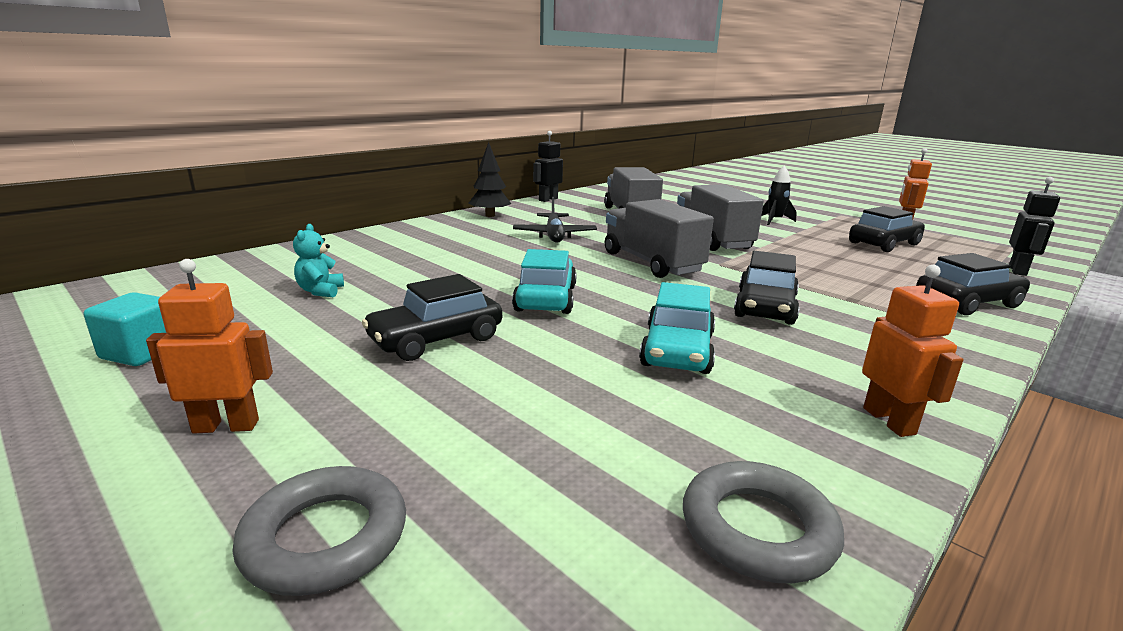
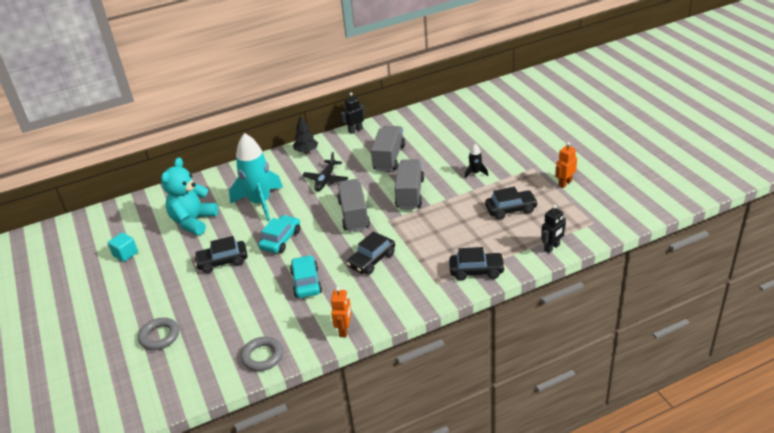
camera: 25 degrees right, 15 degrees up
orange robot [146,259,273,434] -> none
turquoise teddy bear [293,224,344,297] -> turquoise teddy bear [161,158,218,235], size x2.33
turquoise car [639,282,715,374] -> turquoise car turned 135 degrees clockwise [290,255,322,298]
none -> turquoise rocket [229,133,283,221]

